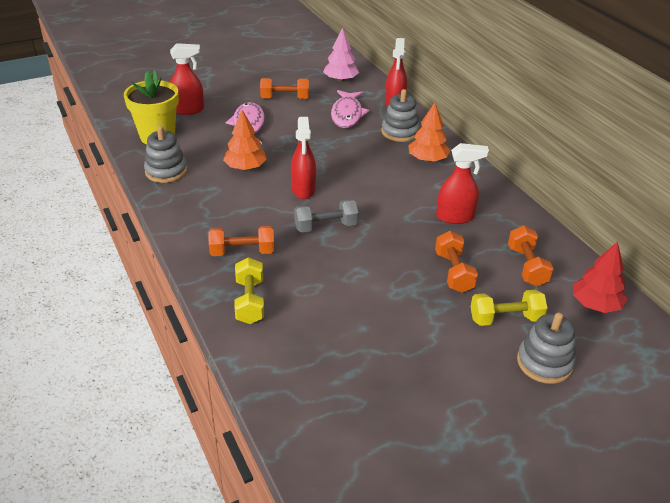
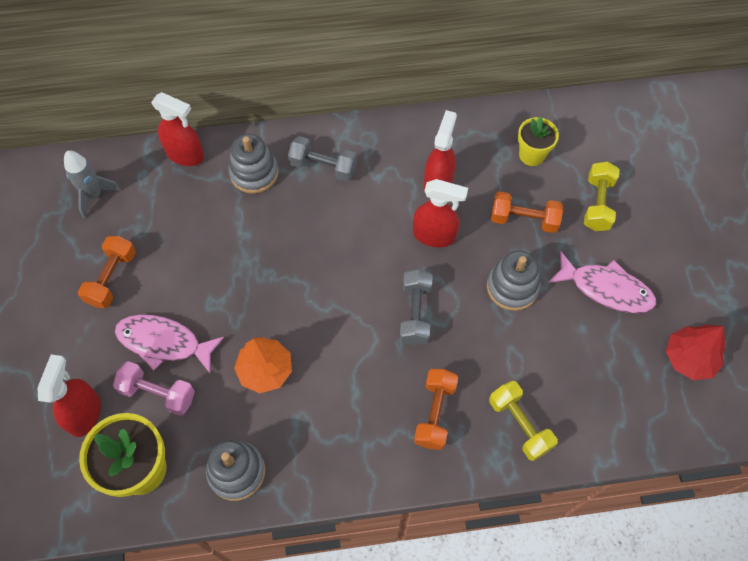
camera: 70 degrees left, 25 degrees up
yellow dumbbell [234,257,264,324] -> yellow dumbbell turned 45 degrees clockwise [489,381,558,461]
red spray bottle [291,117,316,199] -> red spray bottle moved to [413,179,468,247]
pink tree [323,27,359,82] -> grey rocket [64,151,121,218]
pink fish [331,90,369,128] -> pink fish moved to [548,251,656,313]
orange tree [408,103,450,162] -> grey dumbbell [288,136,357,182]
orange dumbbell [508,225,554,286] -> yellow flower pot [518,116,559,166]
grey stacking toy [517,313,576,384] -> grey stacking toy moved to [487,250,540,311]
red tree [573,241,628,313] -> red tree moved to [666,325,726,380]
none -> pink dumbbell [113,361,195,416]

